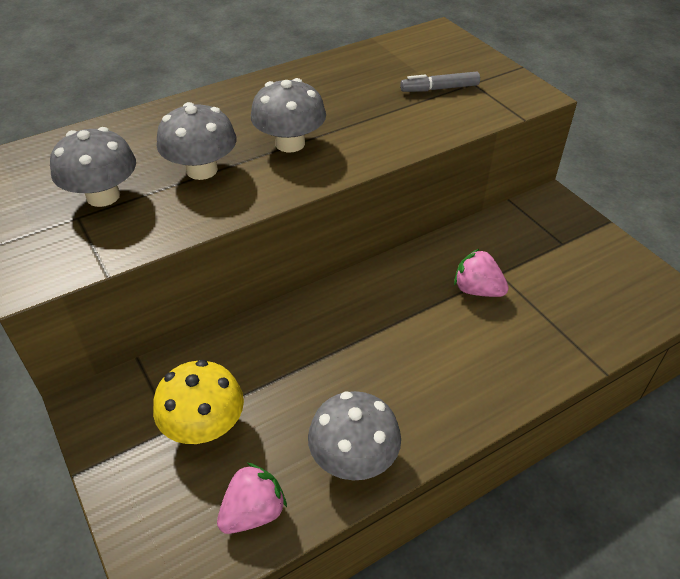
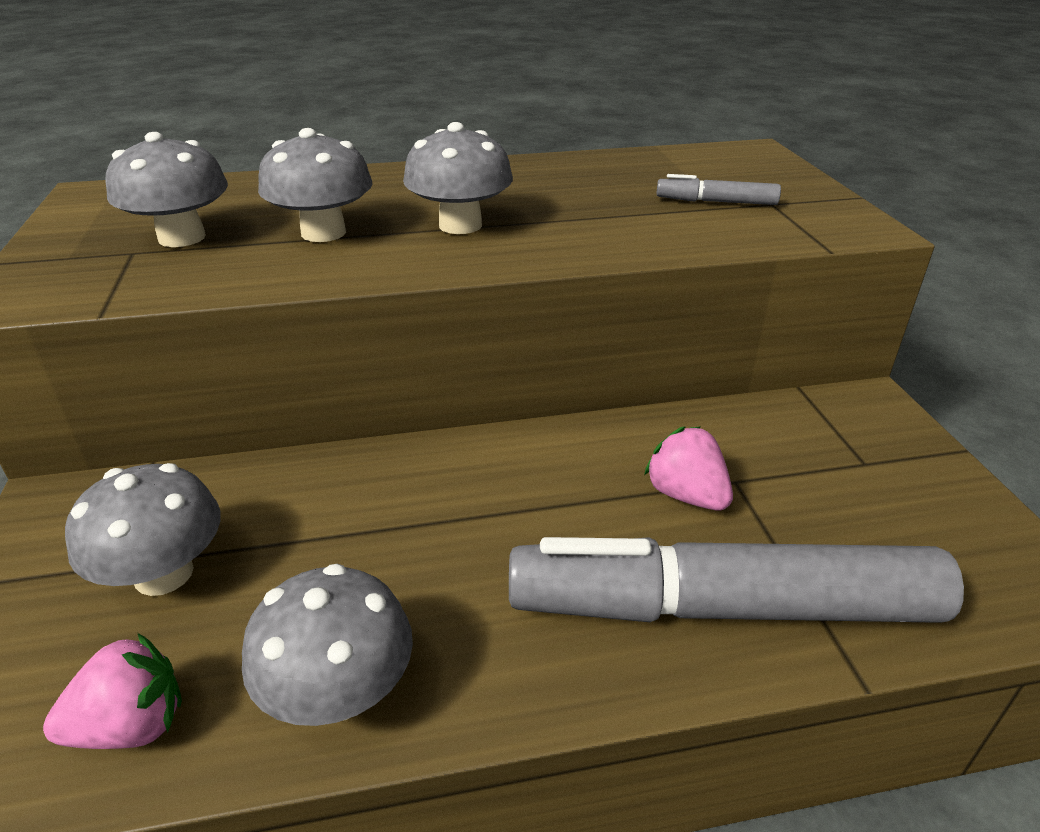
camera: 20 degrees right, 10 degrees down
yellow mushroom [153,360,244,444] -> grey mushroom [65,463,221,596]
none -> grey marker [509,537,964,623]

